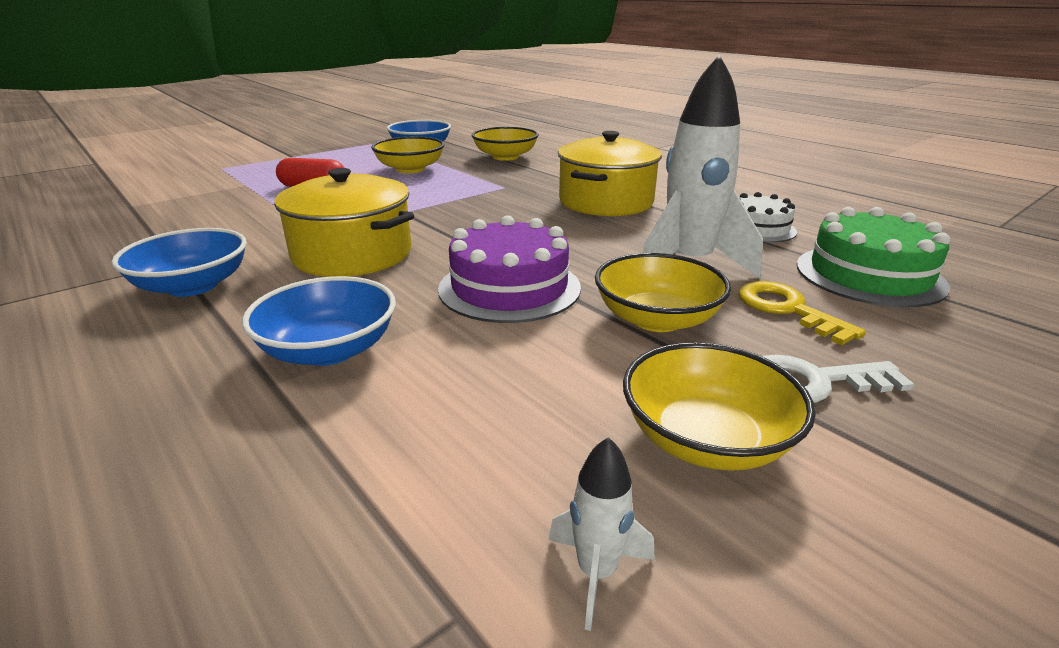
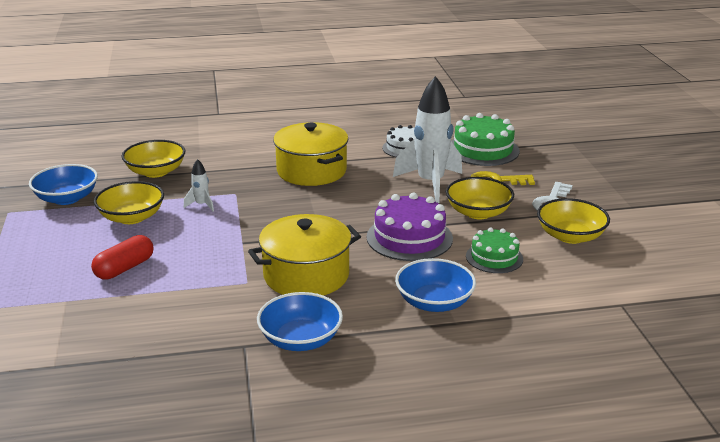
camera: 60 degrees left, 0 degrees up
white rocket [549,437,654,631] -> white rocket moved to [184,159,214,212]
none -> green cake [466,227,523,273]

